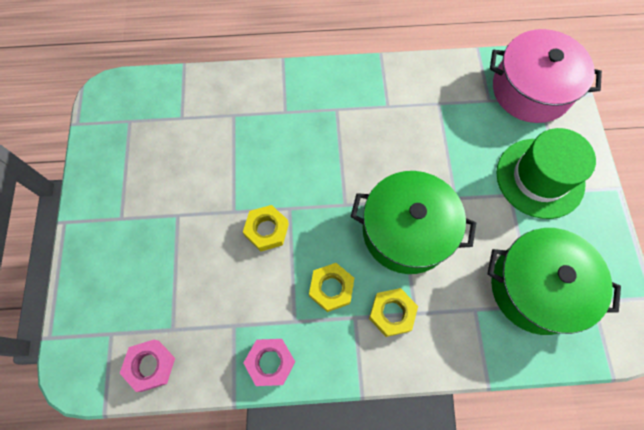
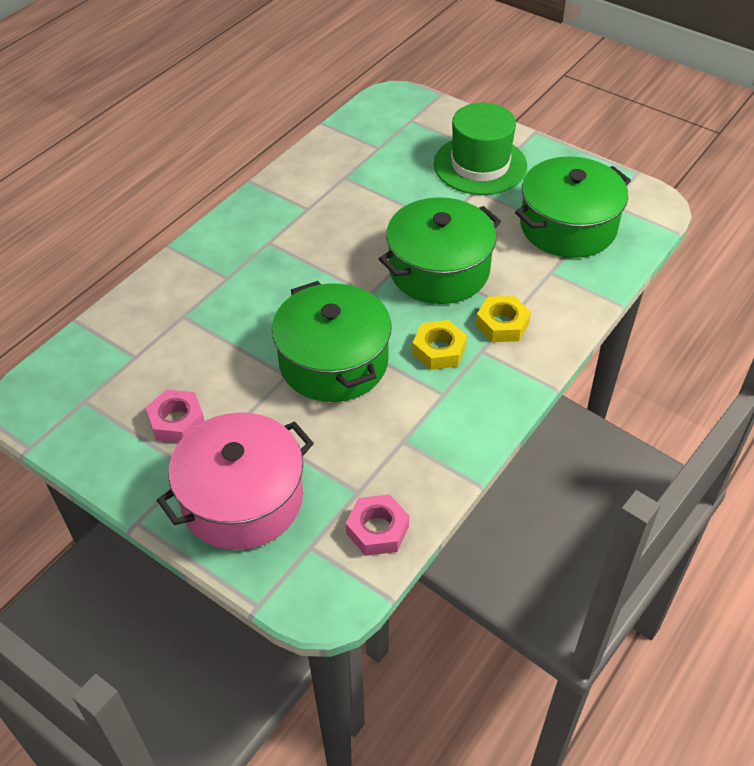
camera: 50 degrees left, 20 degrees down
yellow nut [243,205,289,251] -> green pot [272,281,392,402]
pink nut [244,339,295,386] -> pink nut moved to [145,389,205,443]
pink pot [490,29,602,123] -> pink pot moved to [157,412,314,550]

